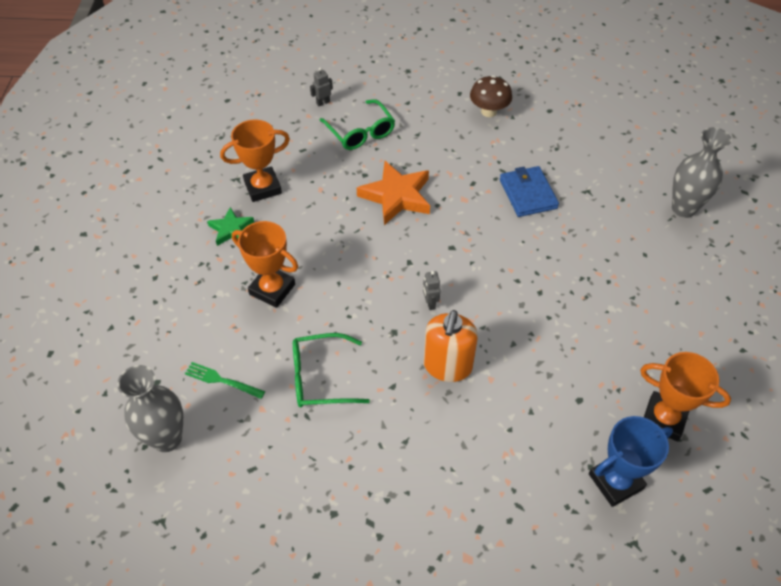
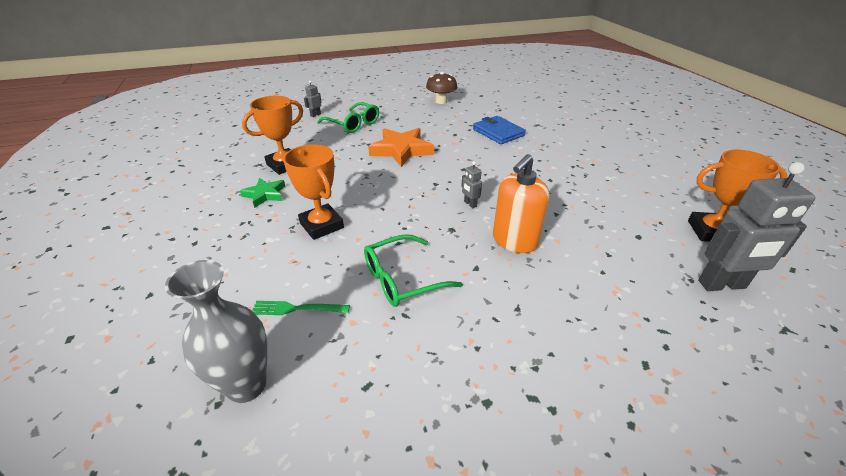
camera: 20 degrees left, 15 degrees down
orange trophy [232,221,298,308] -> orange trophy turned 45 degrees clockwise [283,144,344,240]
orange soap dispenser [424,310,478,382] -> orange soap dispenser turned 45 degrees clockwise [493,154,550,253]
blue trophy [589,416,673,507] -> grey robot [698,162,816,291]
grey vase [672,127,732,218] -> none

